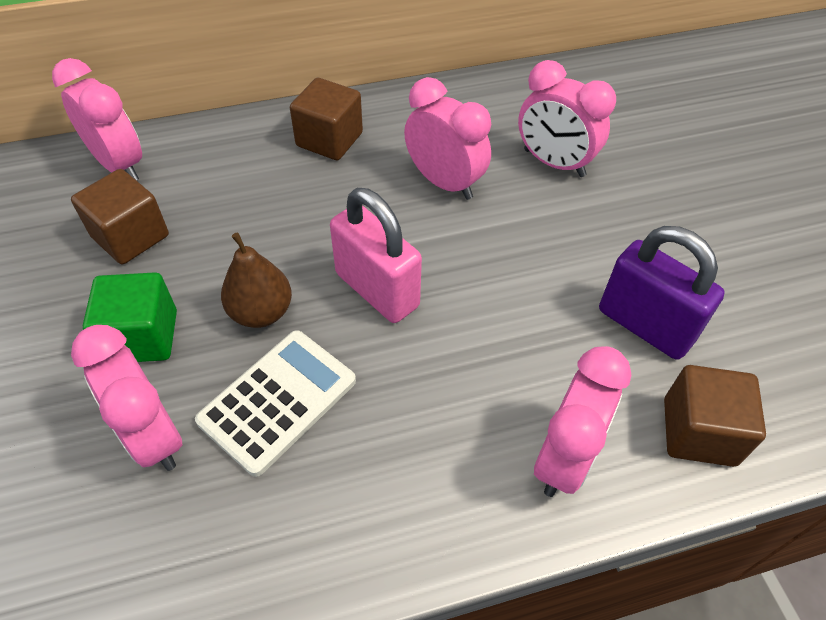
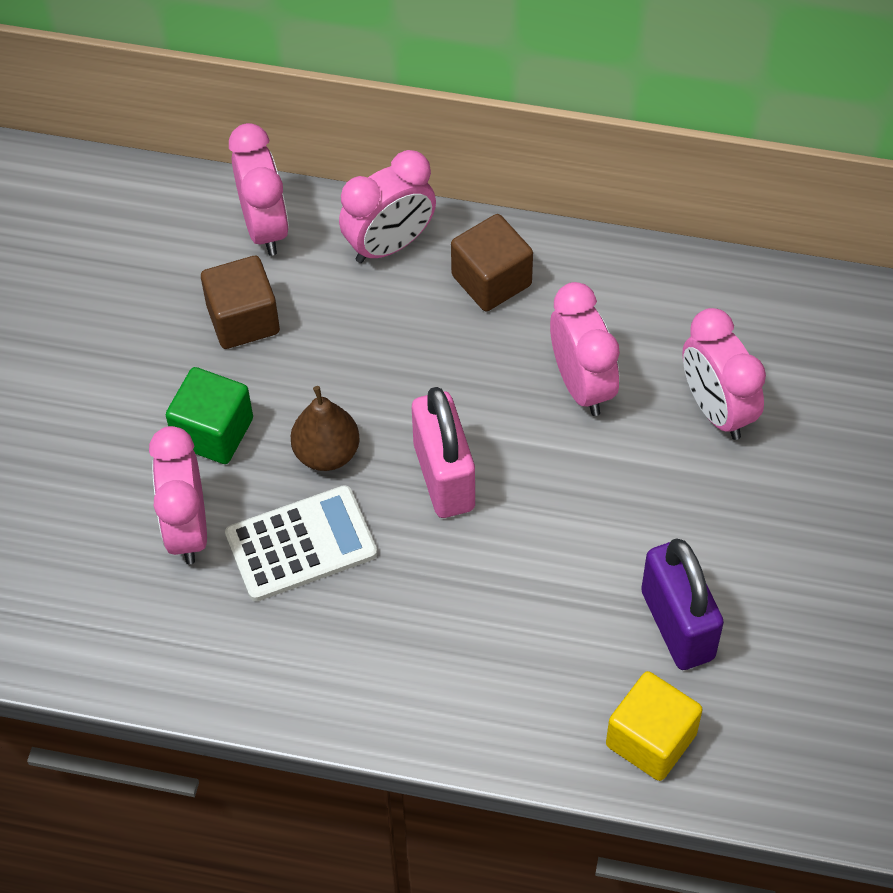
camera: 30 degrees right, 5 degrees up
pink clock [534,346,631,497] -> pink clock moved to [339,150,436,263]
brown cube [664,365,766,467] -> yellow cube [606,671,703,781]

